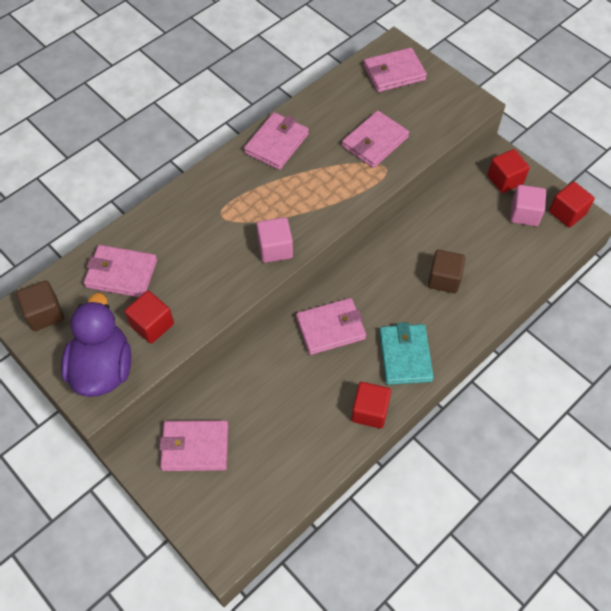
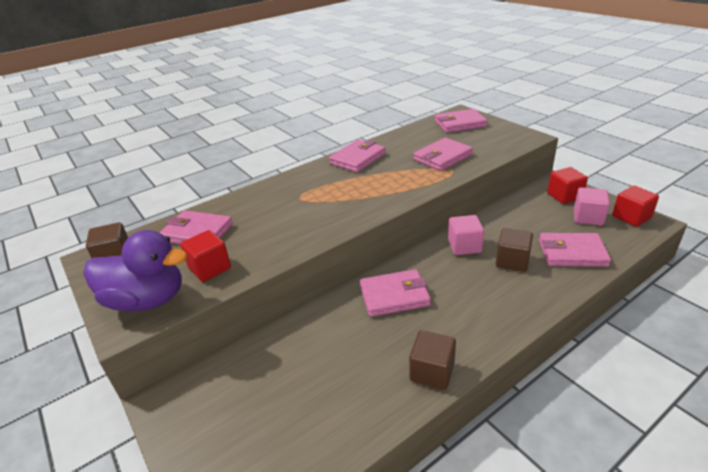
camera: 10 degrees right, 25 degrees down
purple duck [61,293,131,397] -> purple duck turned 90 degrees clockwise [83,230,187,311]
pink wallet [159,420,228,471] -> pink wallet moved to [539,233,611,267]
pink cube [256,217,293,263] -> pink cube moved to [448,215,484,255]
red cube [351,382,391,429] -> brown cube [409,330,456,390]
turquoise wallet [379,322,434,385] -> none

